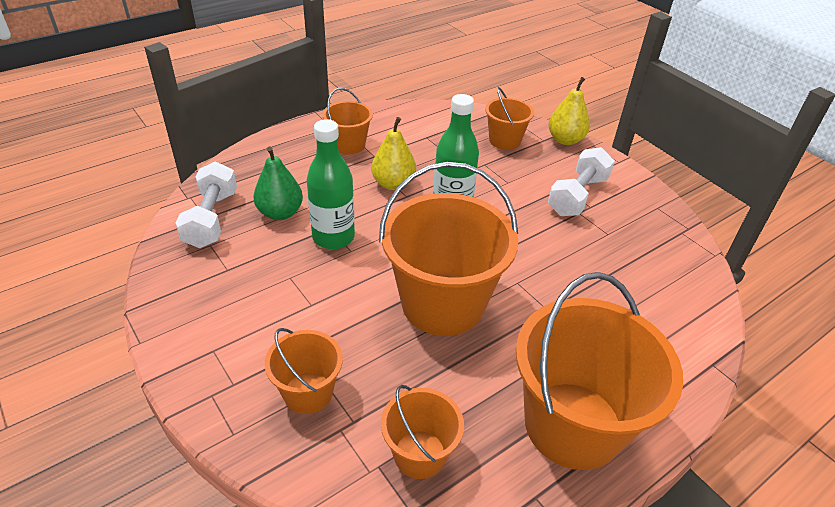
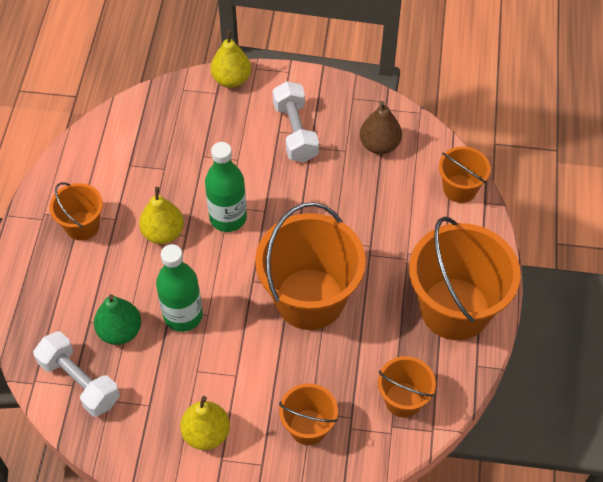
camera: 45 degrees left, 15 degrees up
orange bucket [485,87,534,150] -> orange bucket moved to [439,146,491,203]
none -> yellow pear [180,396,230,450]
none -> brown pear [360,101,402,154]

